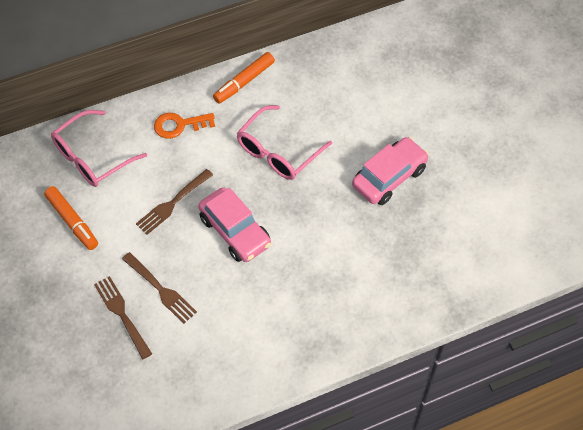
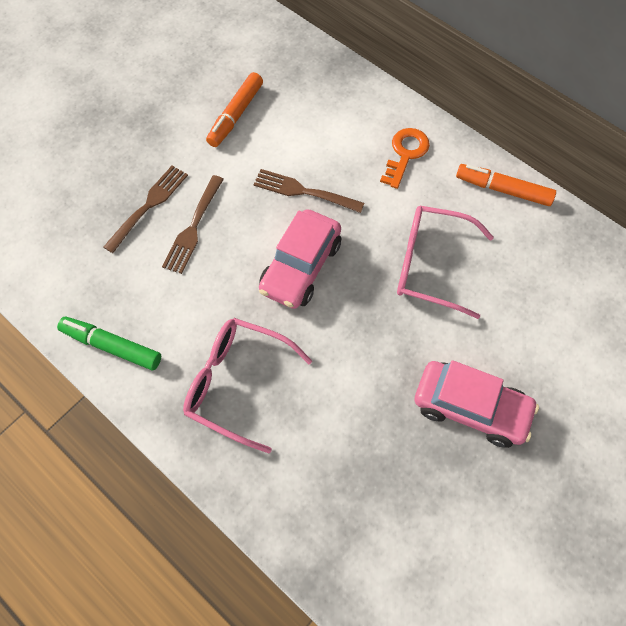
camera: 65 degrees right, 5 degrees up
pink glasses [51,110,147,187] -> pink glasses moved to [183,318,312,453]
orange key [154,113,215,139] -> orange key turned 60 degrees clockwise [380,128,430,189]
none -> green marker [57,316,161,371]

